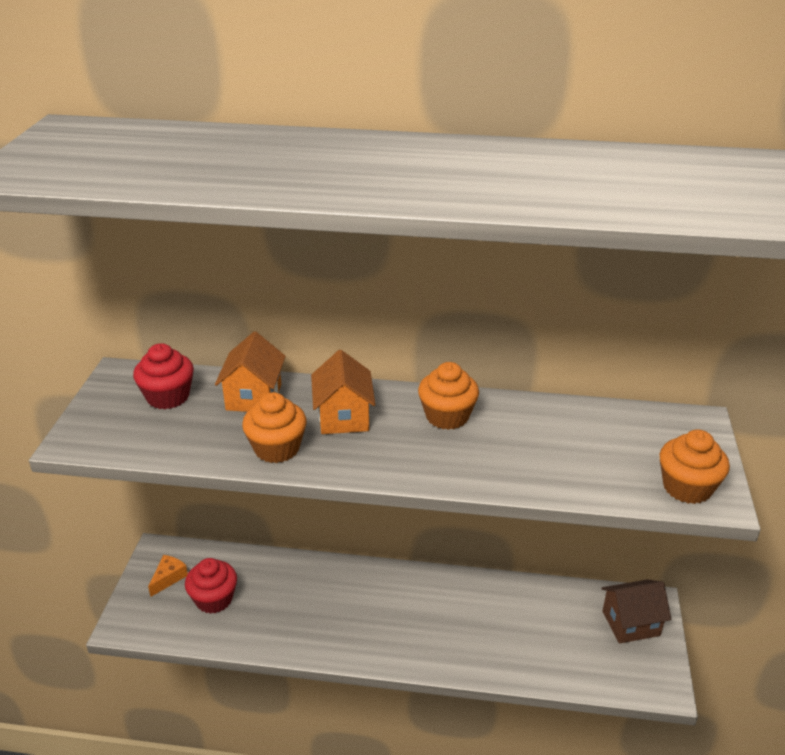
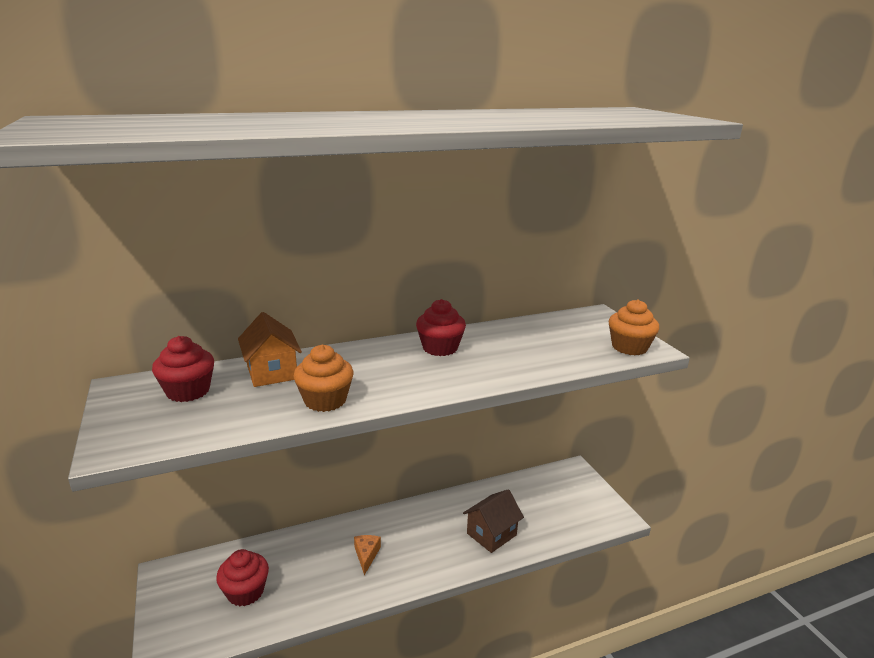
camera: 30 degrees left, 10 degrees down
orange cheese [148,555,188,597] -> orange cheese moved to [354,535,381,575]
orange house [311,350,376,434] -> none
orange cupcake [418,362,479,430] -> red cupcake [416,299,466,356]
brown house [601,579,672,644] -> brown house moved to [463,489,524,553]

